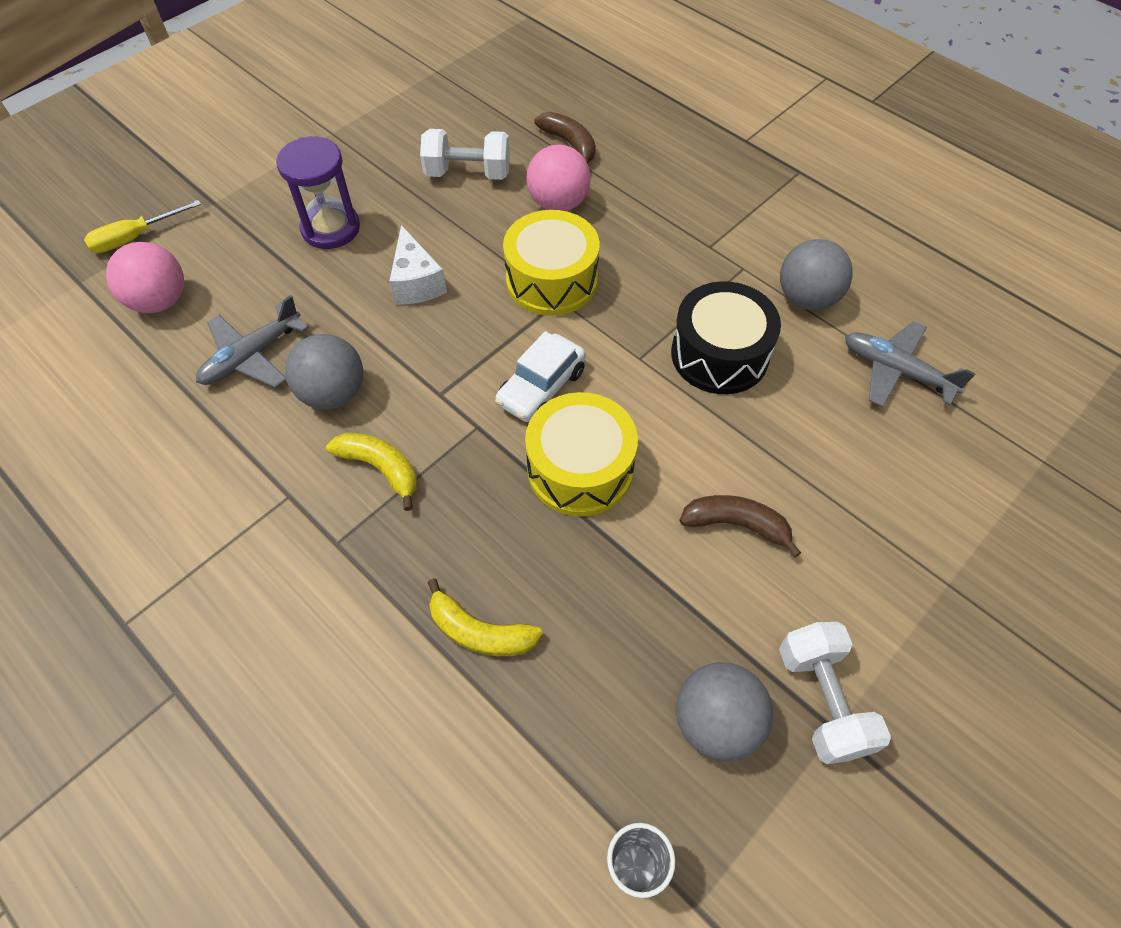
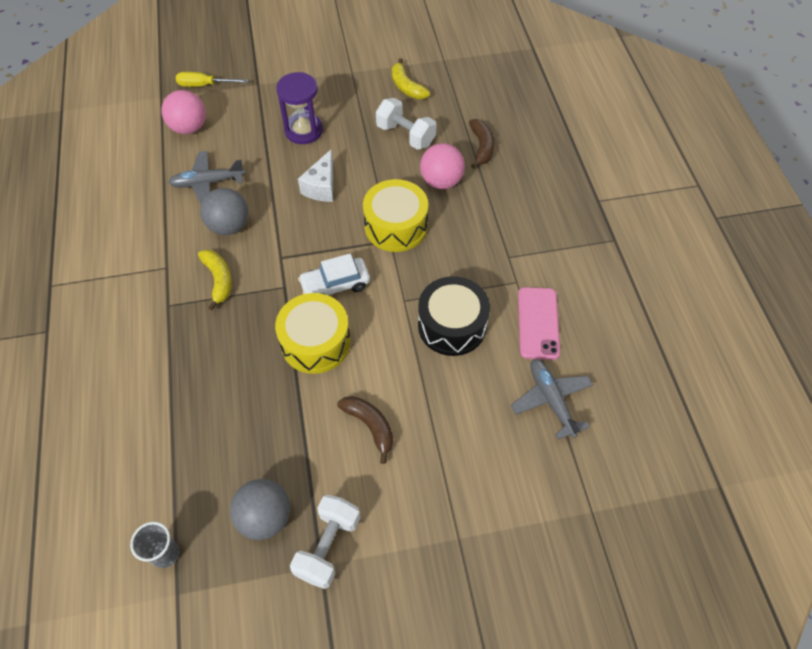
camera: 35 degrees right, 0 degrees up
yellow banana [428,578,543,656] -> yellow banana moved to [392,58,430,99]
grey ball [780,239,853,310] -> pink phone [518,287,560,360]

